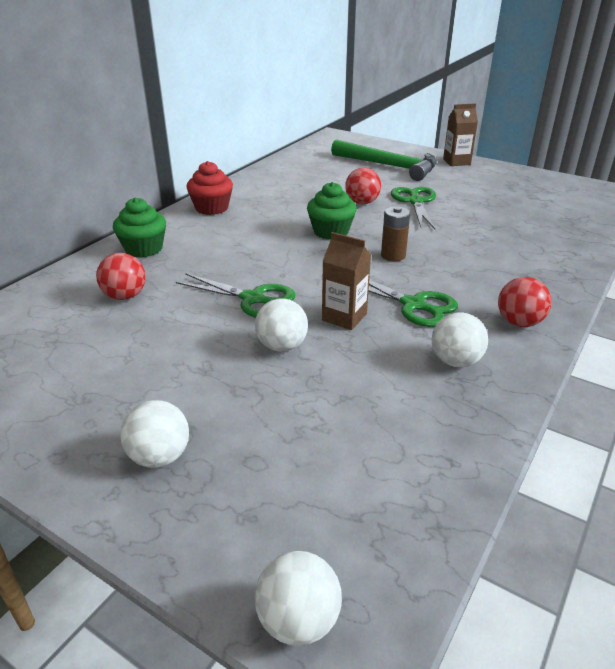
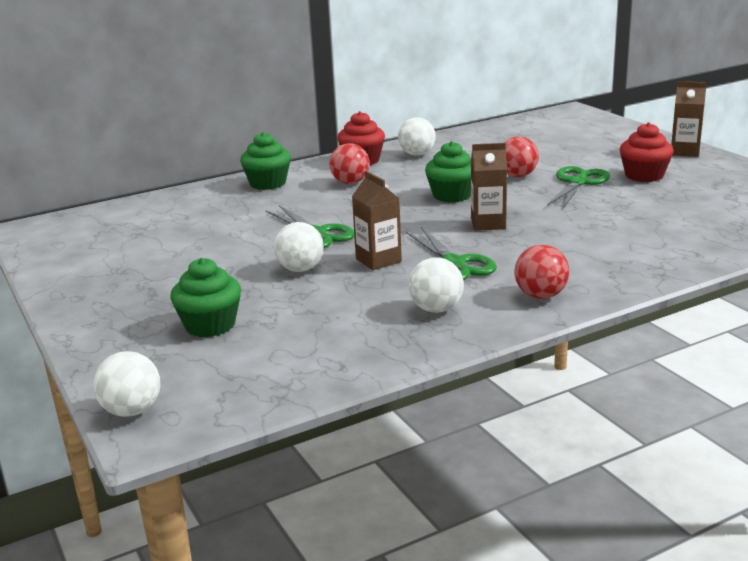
camera: 30 degrees right, 10 degrees down
red ball [96,253,146,300] -> red ball moved to [329,143,370,184]
white ball [120,400,189,468] -> white ball moved to [398,117,436,155]
green hammer [331,139,437,181] -> none
brown battery [381,206,410,261] -> brown carton [471,143,507,231]
none -> green cupcake [170,258,241,337]
none -> red cupcake [620,122,674,182]

